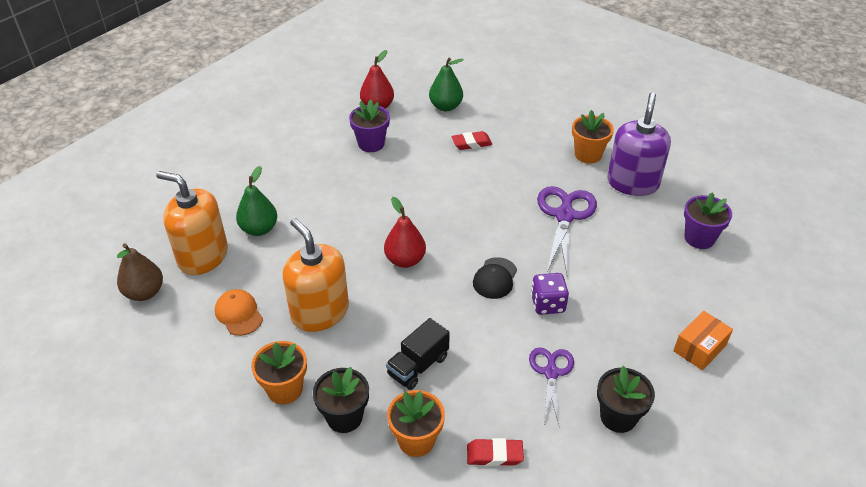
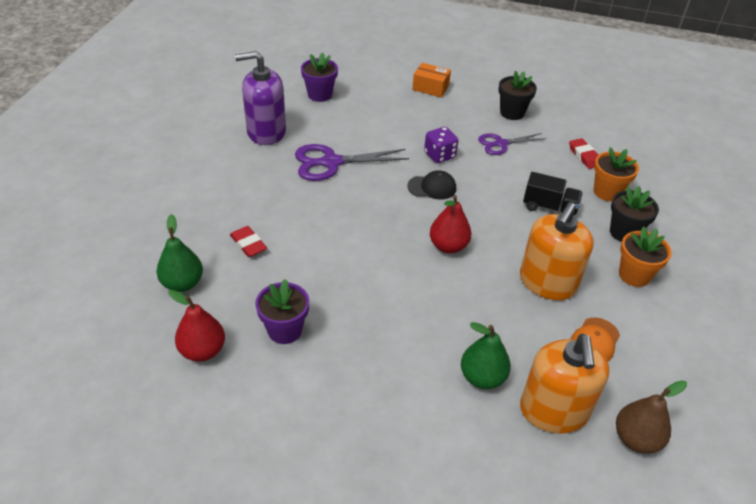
camera: 115 degrees left, 0 degrees up
orange flower pot [572,110,614,164] -> none

